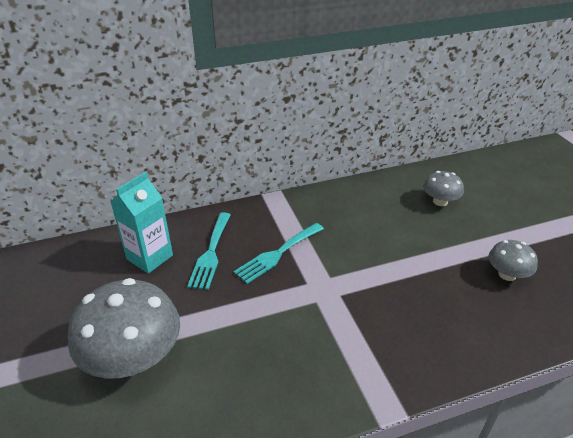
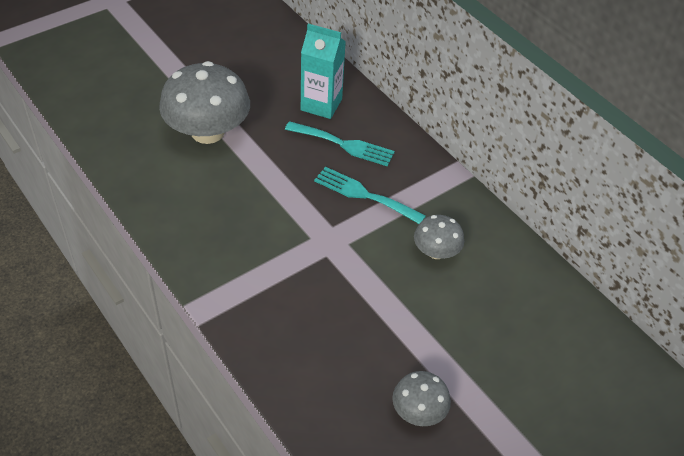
camera: 70 degrees right, 10 degrees up
turquoise fork [187,212,231,290] -> turquoise fork turned 150 degrees counterclockwise [285,121,395,167]
grey mushroom [423,171,464,206] -> grey mushroom moved to [414,215,464,259]

